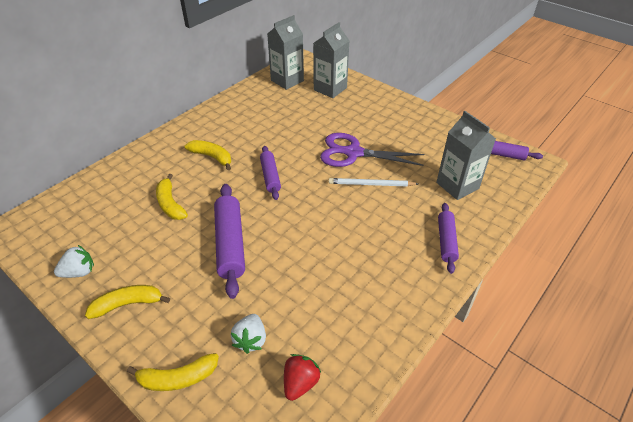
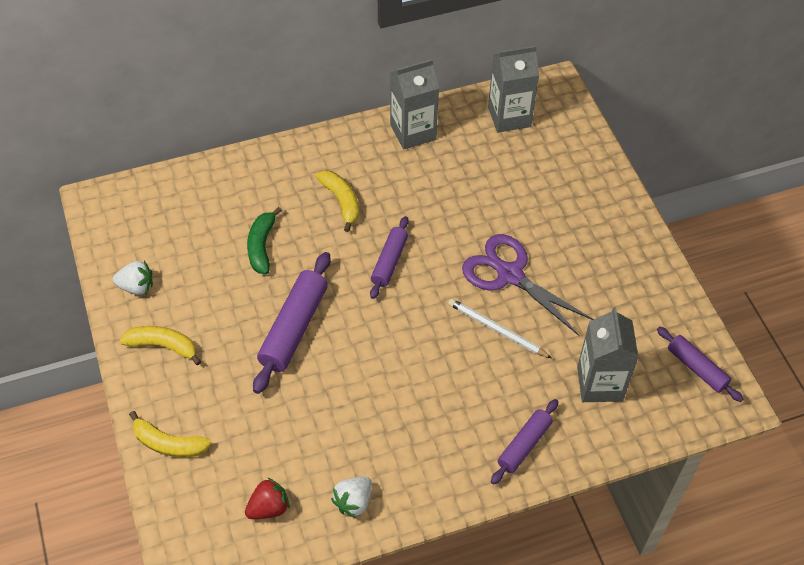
camera: 30 degrees right, 10 degrees up
yellow banana [156,174,188,220] -> green banana [247,207,282,274]
white strawberry [231,314,266,354] -> white strawberry moved to [331,477,372,518]
grey carton [313,22,349,98] -> grey carton moved to [390,59,439,150]

